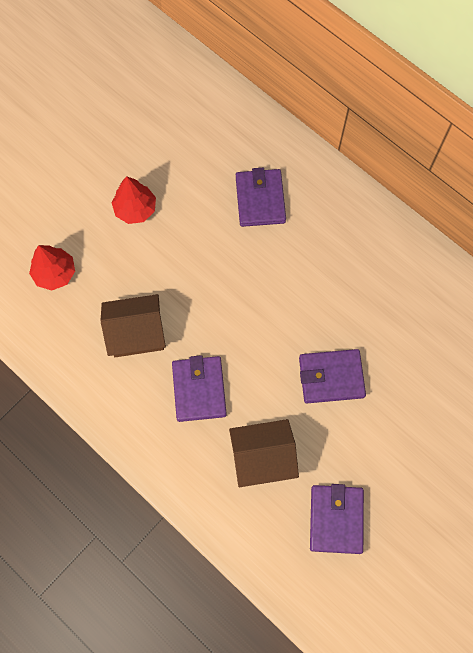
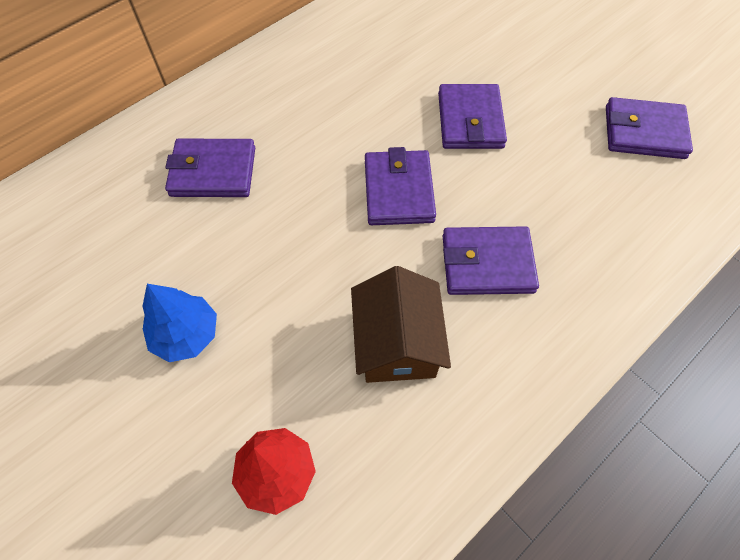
camera: 85 degrees left, 10 degrees down
red tree [112,176,156,224] -> blue tree [142,284,217,362]
brown house [229,419,299,487] -> none
none -> purple wallet [365,147,436,225]

